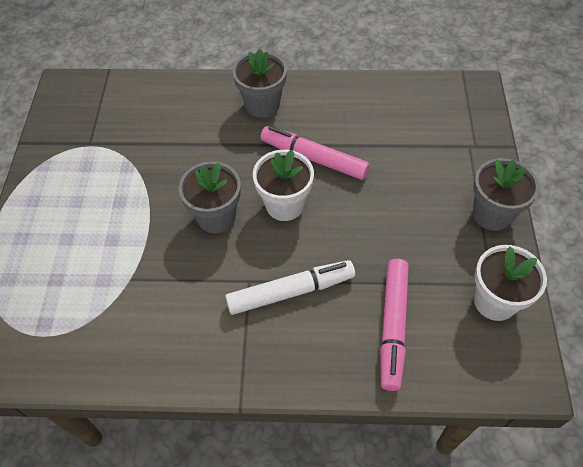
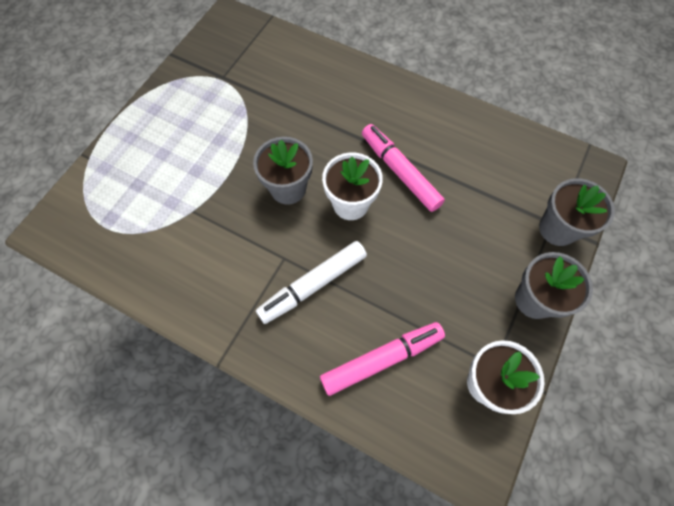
camera: 25 degrees right, 10 degrees up
white marker [225,260,355,315] -> white marker turned 135 degrees clockwise [256,241,367,324]
grey flower pot [233,49,287,118] -> grey flower pot moved to [539,178,615,246]
pink marker [380,259,409,391] -> pink marker turned 150 degrees counterclockwise [320,322,445,396]

